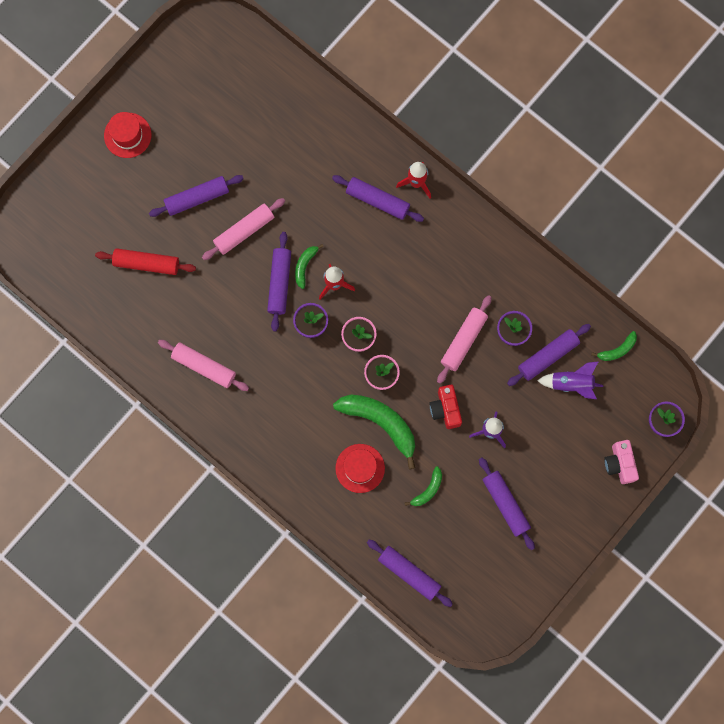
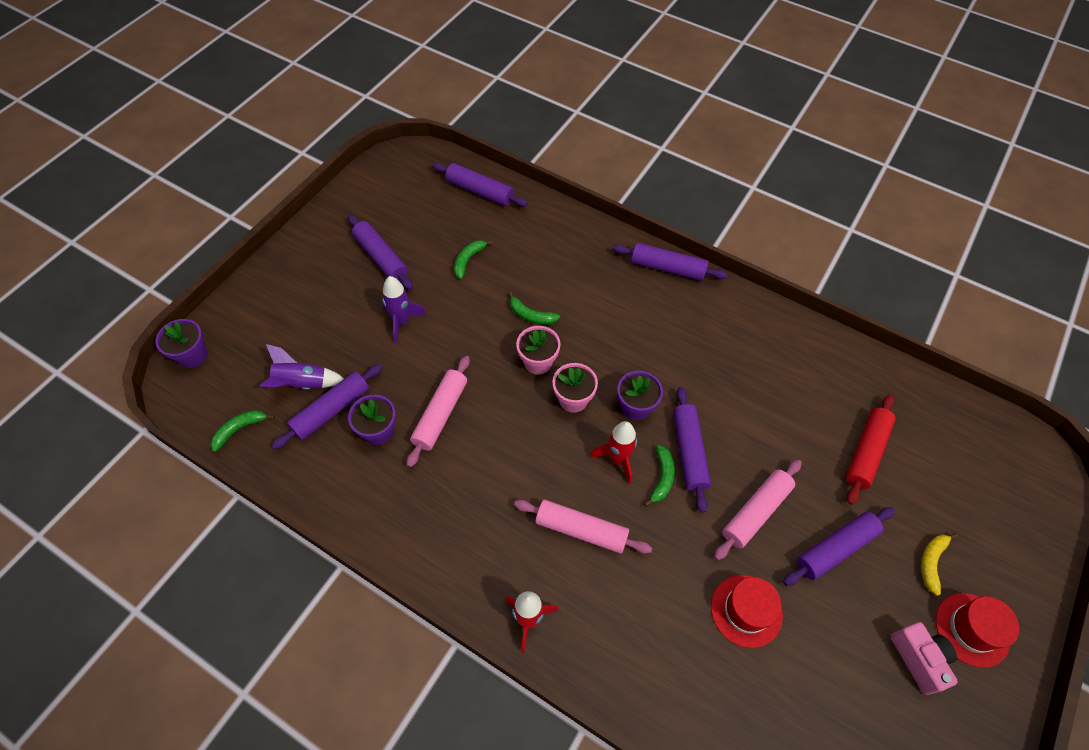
camera: 170 degrees right, 20 degrees down
red rolling pin [95,248,196,275] -> red rolling pin turned 60 degrees counterclockwise [846,395,896,505]
pink rolling pin [158,340,249,391] -> pink rolling pin moved to [514,500,652,554]
purple rolling pin [332,175,424,222] -> purple rolling pin moved to [613,243,728,281]
green banana [333,395,415,469] -> green banana [508,292,560,325], size x0.49
red hat [335,444,385,493] -> red hat moved to [711,575,783,648]
red camera [430,385,462,429] -> none
pink camera [604,440,639,484] -> pink camera moved to [890,622,958,695]
none -> yellow banana [921,533,958,596]

